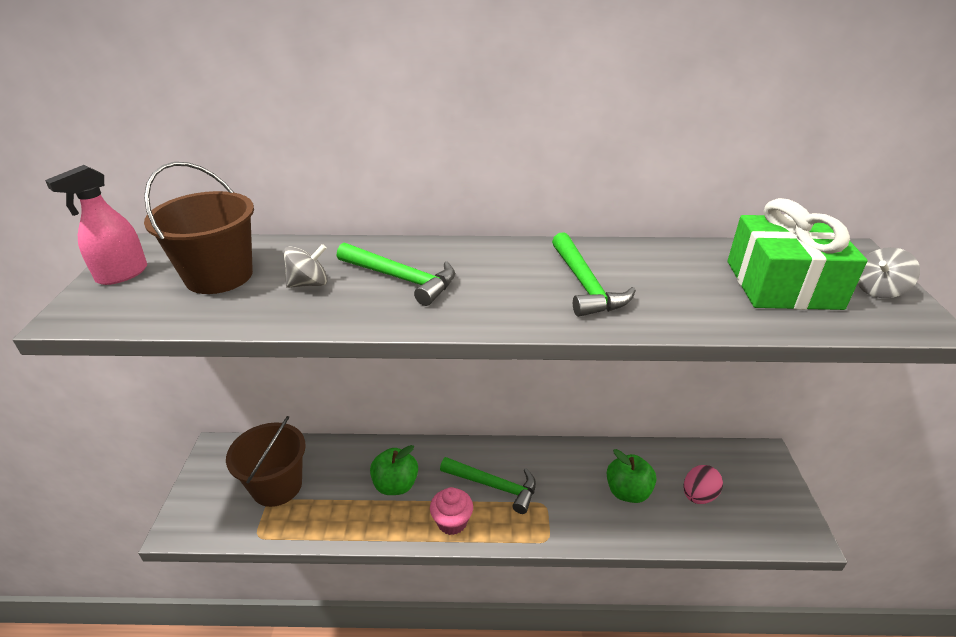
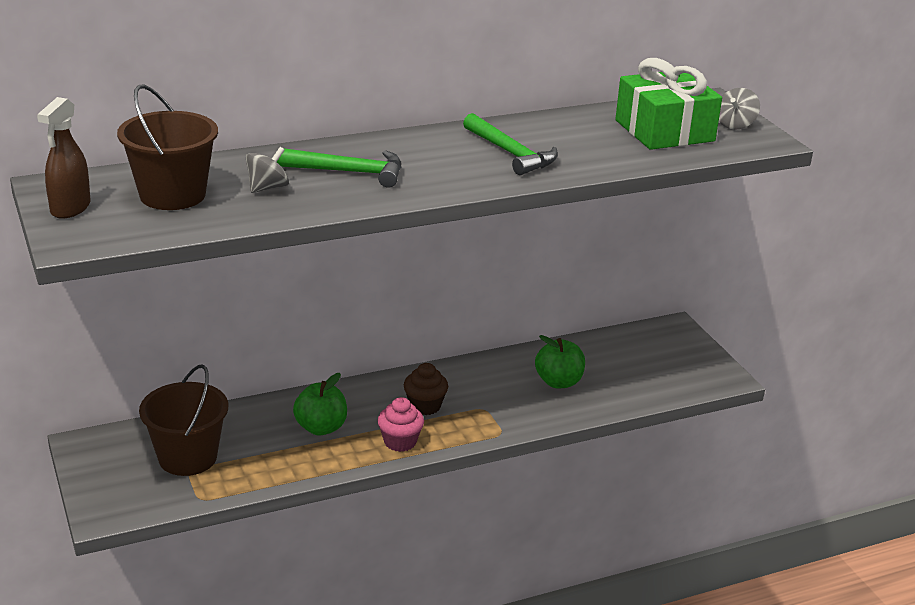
camera: 25 degrees left, 5 degrees down
pink spray bottle [45,165,147,285] -> brown spray bottle [37,97,91,219]
green hammer [440,457,536,514] -> brown cupcake [404,363,448,415]
pink egg [684,465,723,504] -> none

